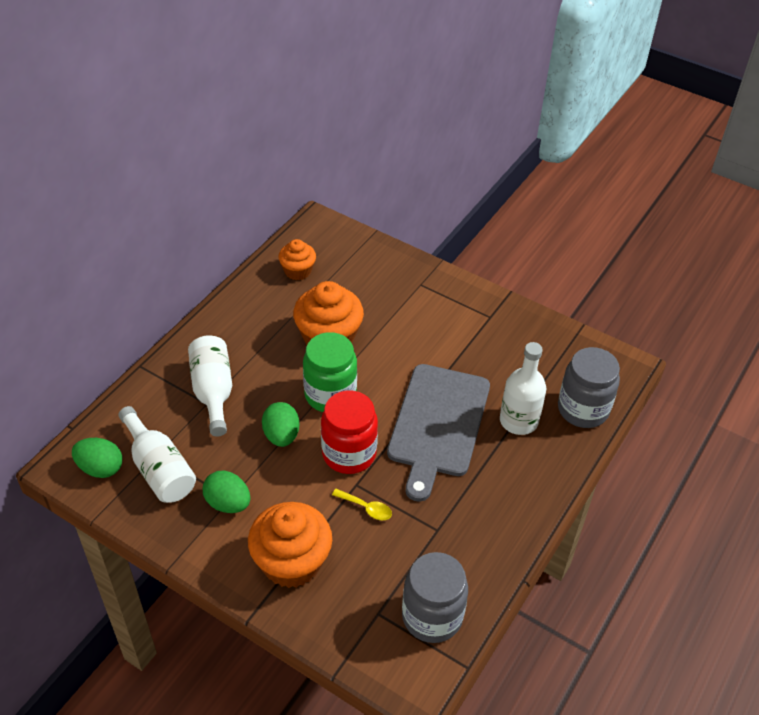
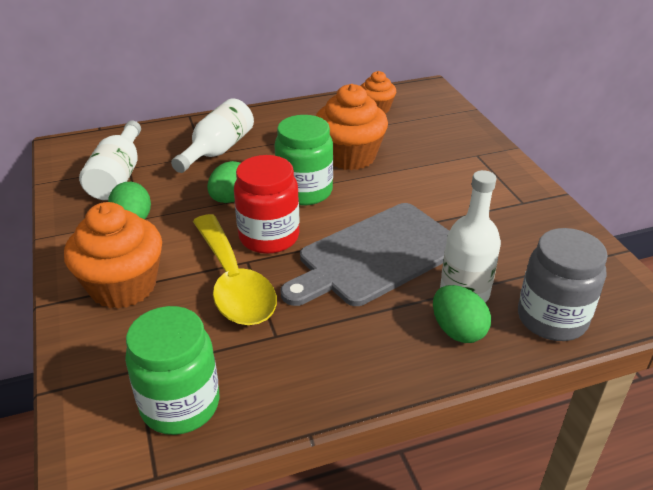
camera: 40 degrees right, 10 degrees down
green egg [72,438,122,478] -> green egg moved to [433,285,491,343]
yellow spoon [332,489,392,520] -> yellow spoon [193,214,277,325], size x2.49
grey jar [402,552,468,643] -> green jar [125,306,219,435]

